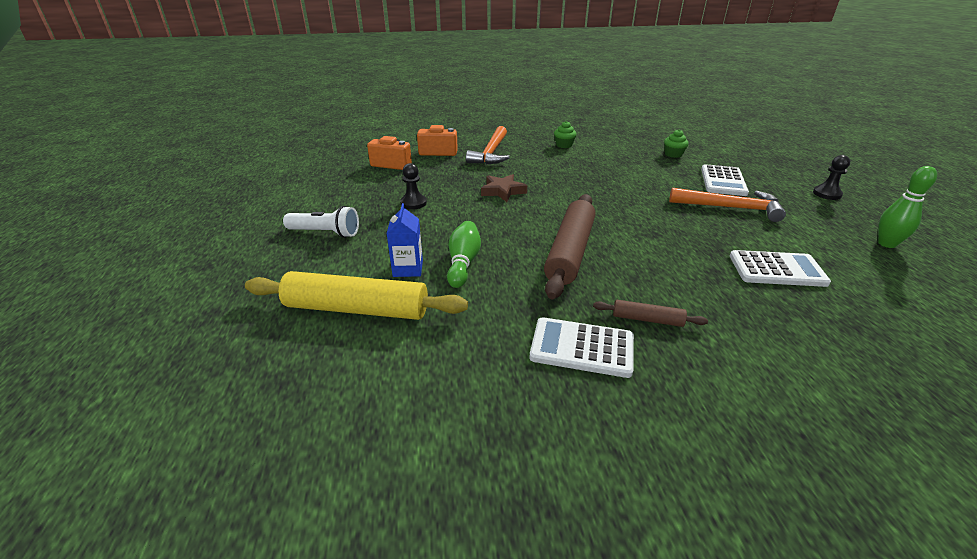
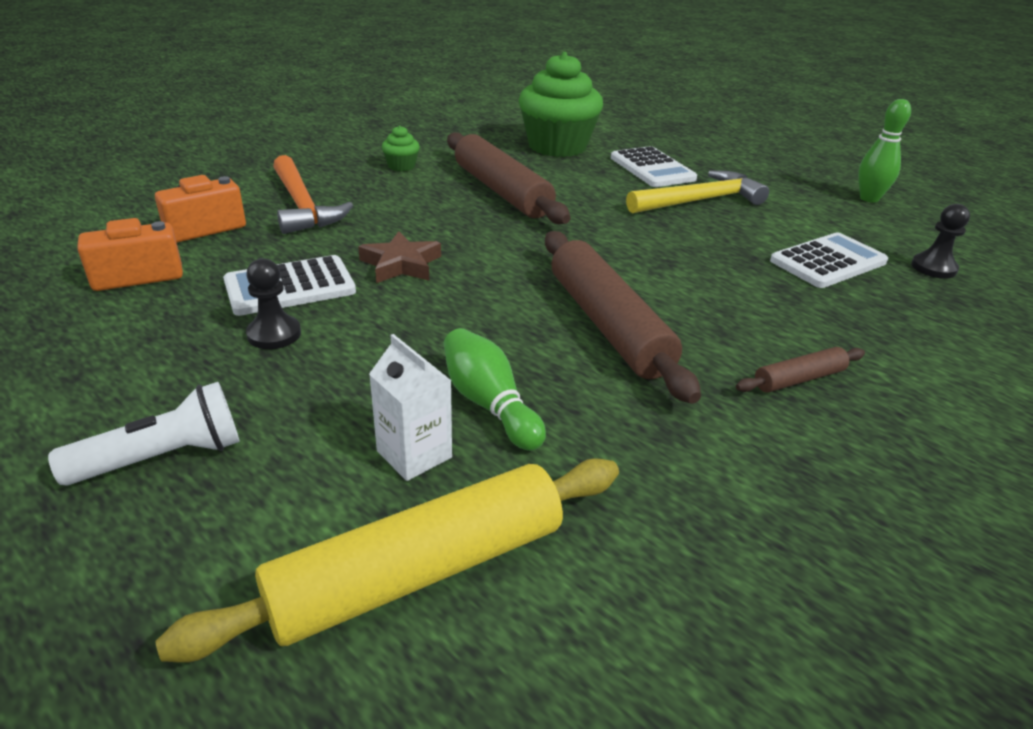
camera: 40 degrees left, 0 degrees up
blue carton [387,203,423,277] -> white carton [369,334,452,481]
white calculator [529,317,634,378] -> white calculator moved to [223,255,356,316]
green cupcake [664,130,689,158] -> green cupcake [519,52,603,157], size x2.38
orange hammer [669,188,786,222] -> yellow hammer [626,171,769,213]
black pawn [813,155,850,200] -> black pawn moved to [911,204,970,279]
none -> brown rolling pin [447,132,571,224]

